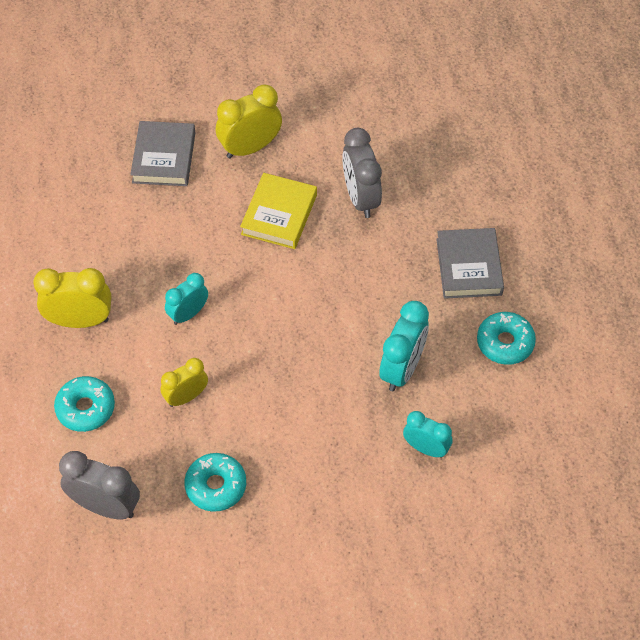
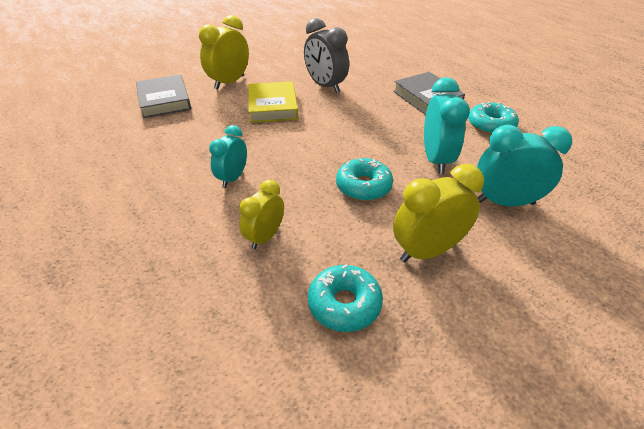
camera: 25 degrees left, 15 degrees down
yellow clock [33,268,111,328] -> yellow clock moved to [393,164,484,262]
turquoise donut [54,376,115,432] -> turquoise donut moved to [336,158,393,201]
grey clock [59,451,140,520] -> none
turquoise clock [403,411,452,458] -> turquoise clock [477,125,572,206], size x1.54

